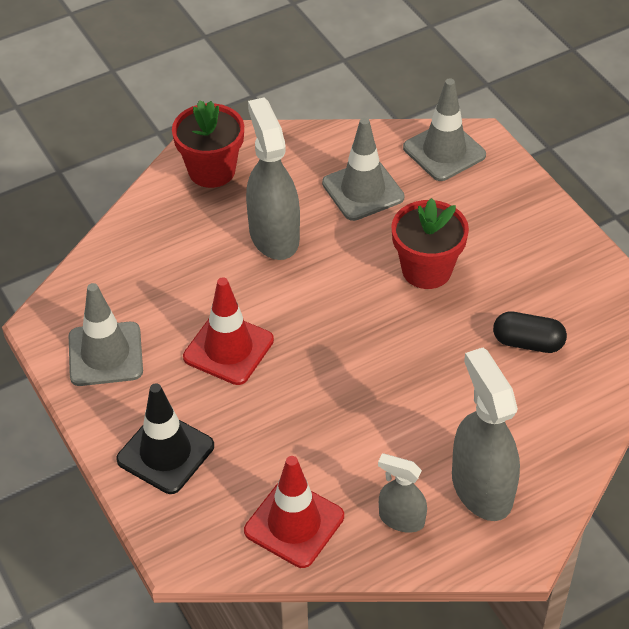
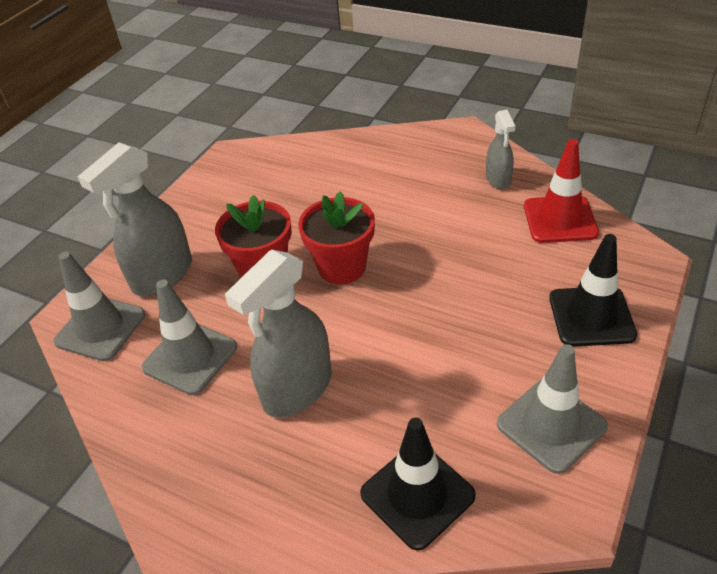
camera: 120 degrees left, 5 degrees down
red flower pot [172,100,244,188] -> red flower pot moved to [298,191,375,284]
red traffic cone [183,277,274,385] -> none
grey spray bottle [452,347,520,521] -> grey spray bottle moved to [78,142,192,296]
black capsule [493,312,567,353] -> none
none -> black traffic cone [360,418,476,551]

